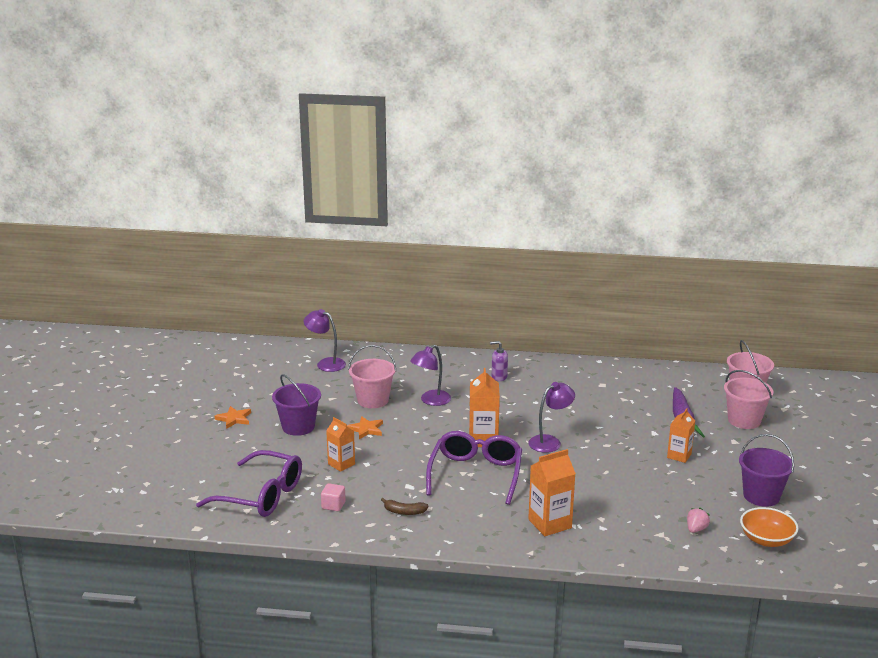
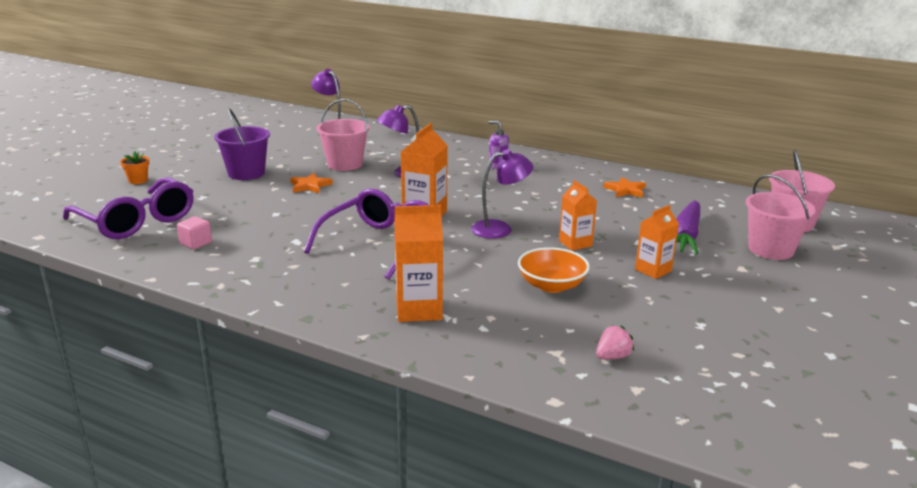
camera: 20 degrees right, 0 degrees up
orange star [215,406,251,429] -> orange star moved to [603,177,646,198]
orange carton [326,417,355,472] -> orange carton moved to [559,180,597,251]
brown banana [381,498,429,515] -> none
purple bucket [739,434,794,507] -> none
orange bowl [740,507,798,547] -> orange bowl moved to [518,247,590,293]
none -> orange flower pot [120,151,149,184]

